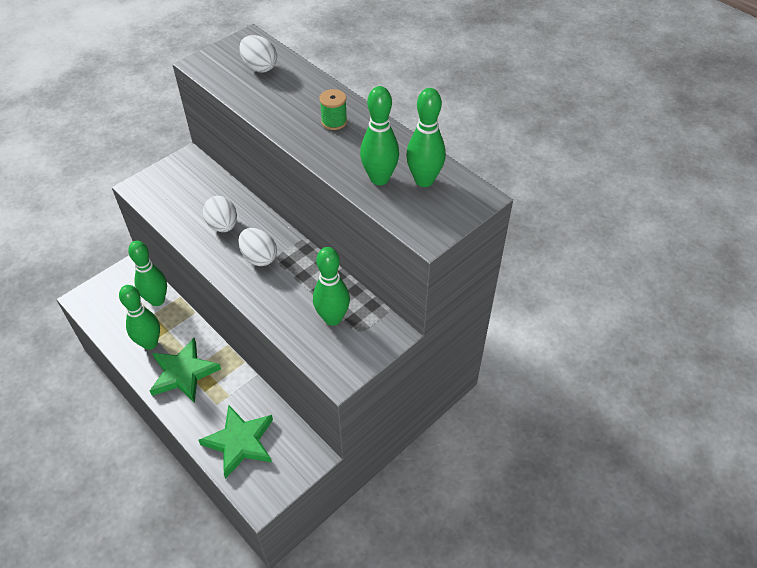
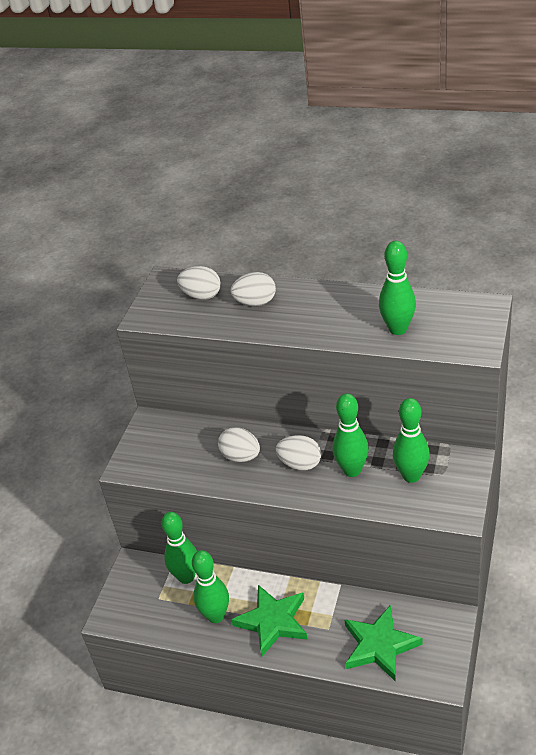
camera: 25 degrees left, 10 degrees down
green spool [319,89,347,130] -> none
green bowling pin [406,88,446,187] -> green bowling pin moved to [333,393,369,477]
none -> white egg [231,272,276,306]

